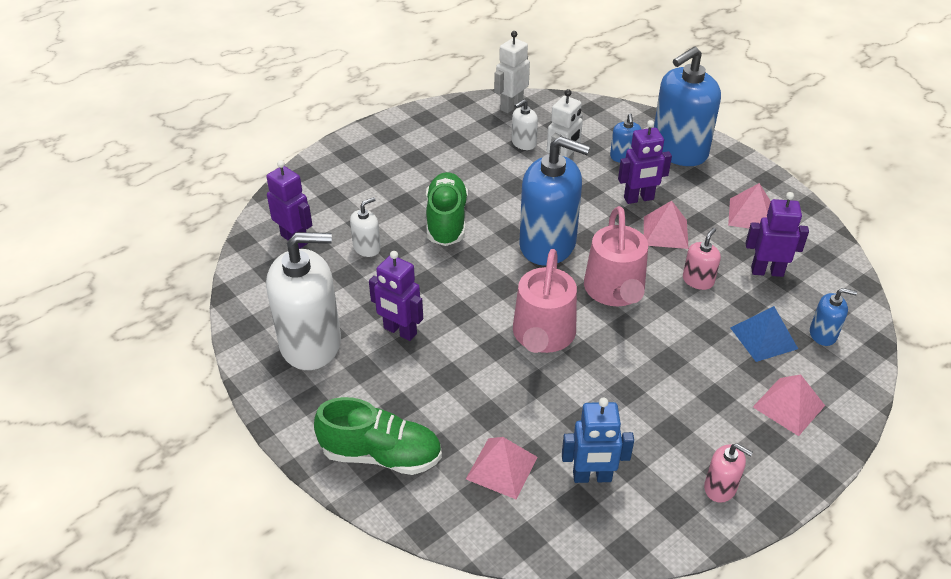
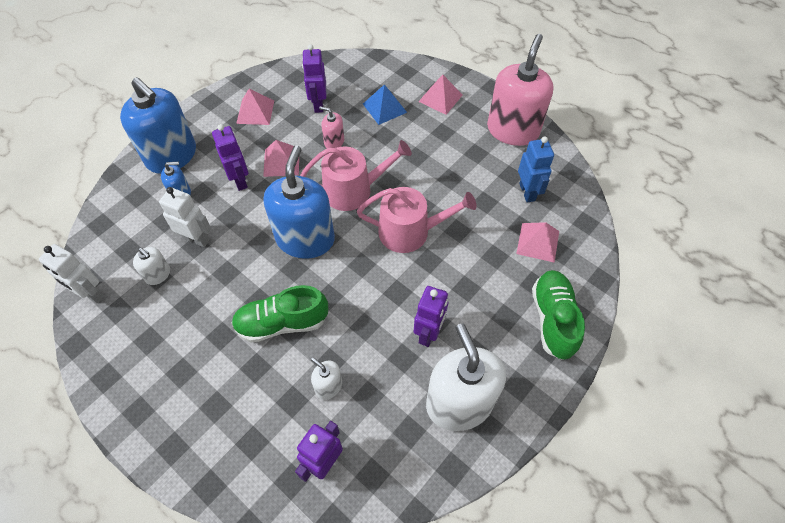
camera: 100 degrees left, 15 degrees up
pink soap dispenser [704,443,753,503] -> pink soap dispenser [487,34,554,146], size x2.23
blue soap dispenser [810,288,857,346] -> none

